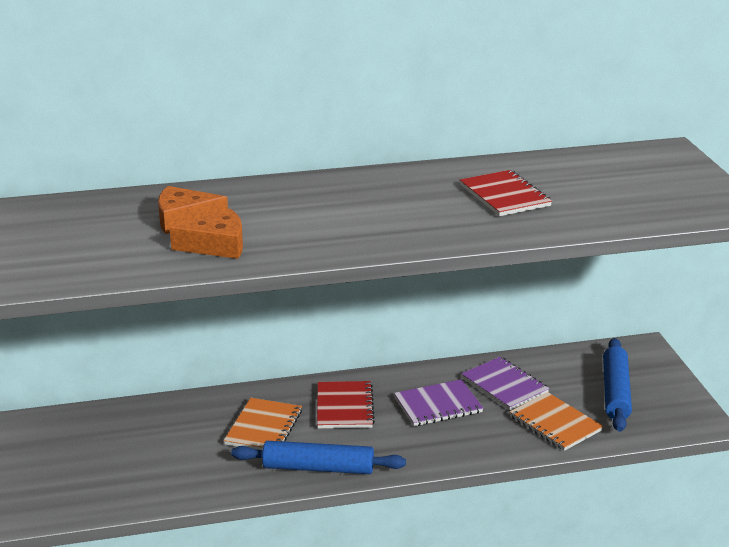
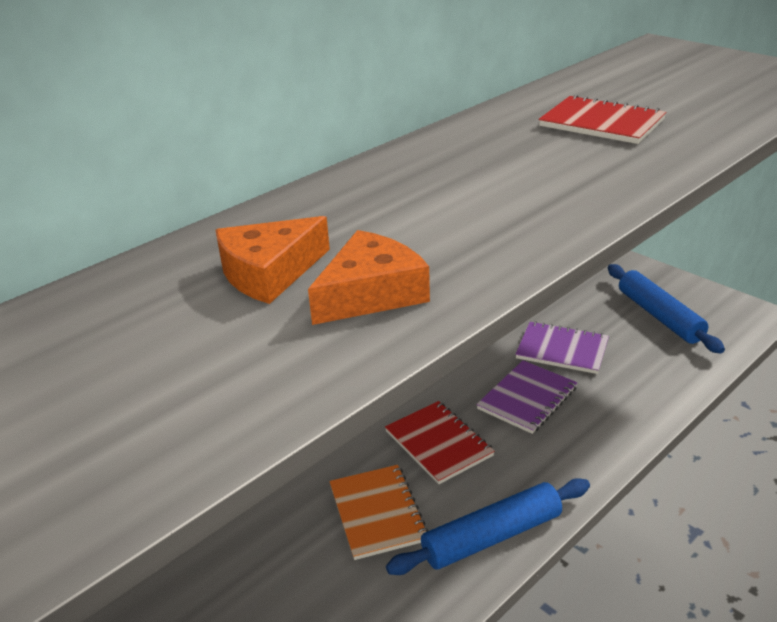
camera: 30 degrees left, 5 degrees up
orange notebook [510,392,603,451] -> none

